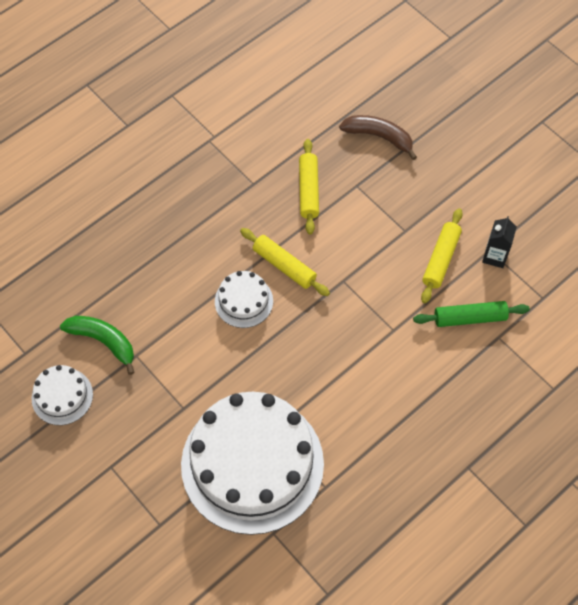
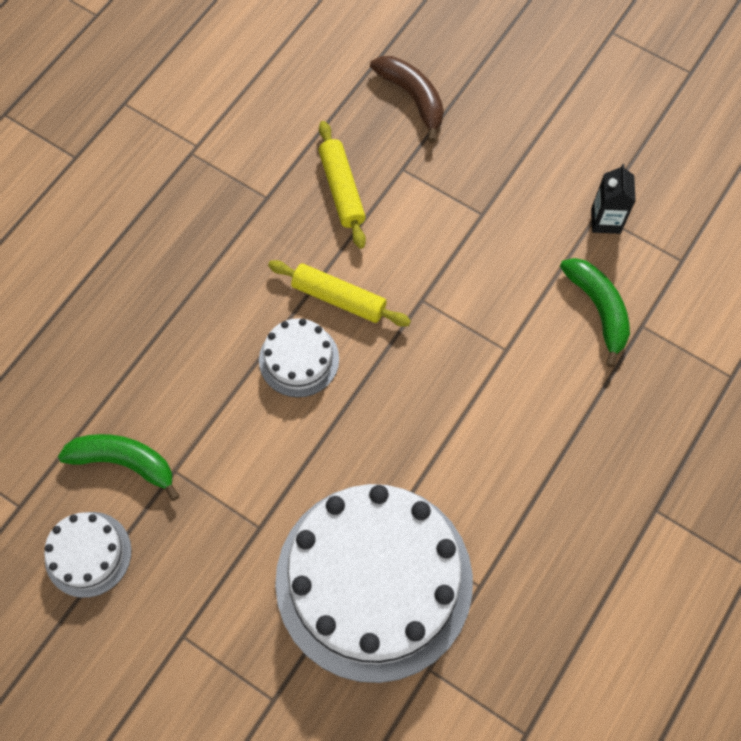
camera: 15 degrees left, 5 degrees up
brown banana [339,115,417,160] -> brown banana turned 45 degrees clockwise [370,56,444,143]
green rolling pin [413,301,530,327] -> green banana [560,258,630,367]
yellow rolling pin [421,208,463,303] -> none

